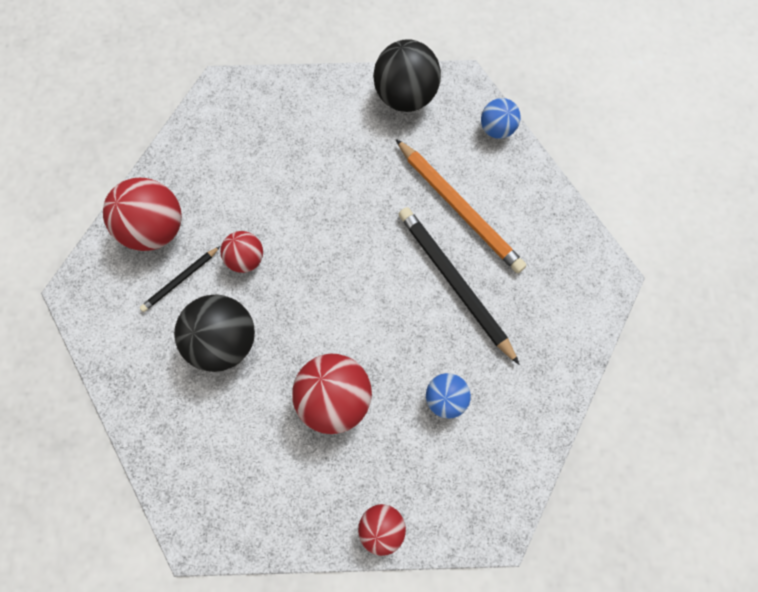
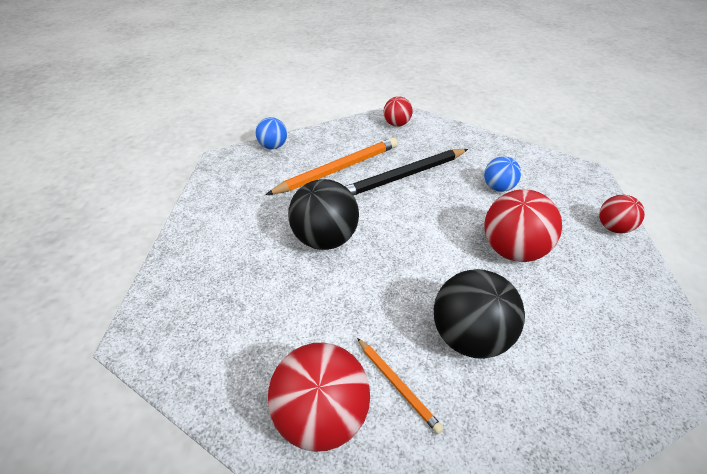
camera: 85 degrees left, 30 degrees down
black pencil [140,246,220,312] -> orange pencil [357,338,443,434]
red ball [220,231,263,273] -> red ball moved to [383,96,413,127]
black ball [373,39,441,112] -> black ball moved to [288,179,359,250]

